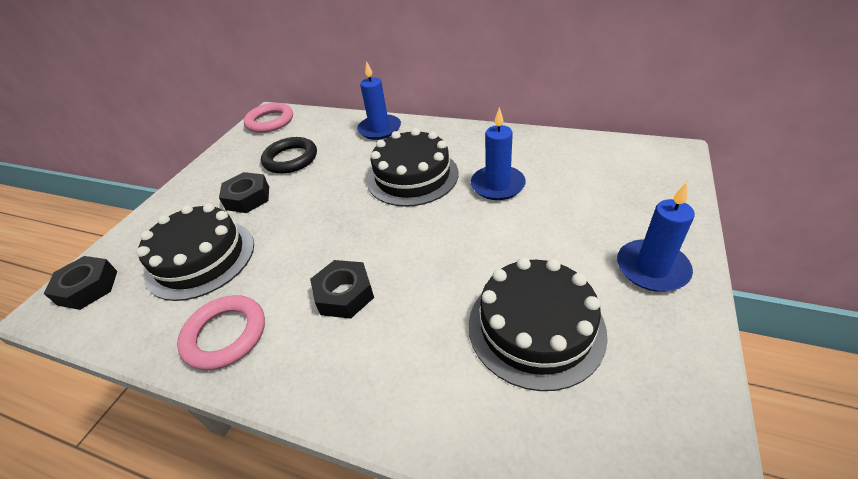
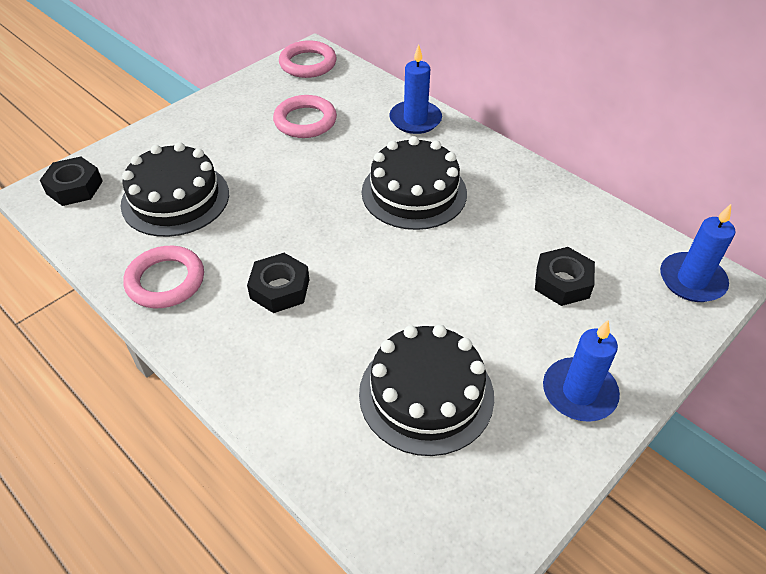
camera: 20 degrees right, 5 degrees up
black nut [219,172,269,213] -> black nut moved to [535,247,595,306]
black ring [261,137,317,174] -> pink ring [273,95,337,138]
blue candle [471,107,526,200] -> blue candle moved to [660,204,735,302]

